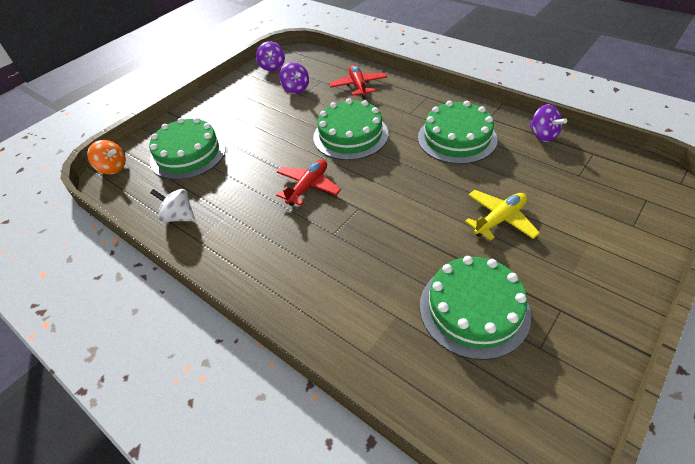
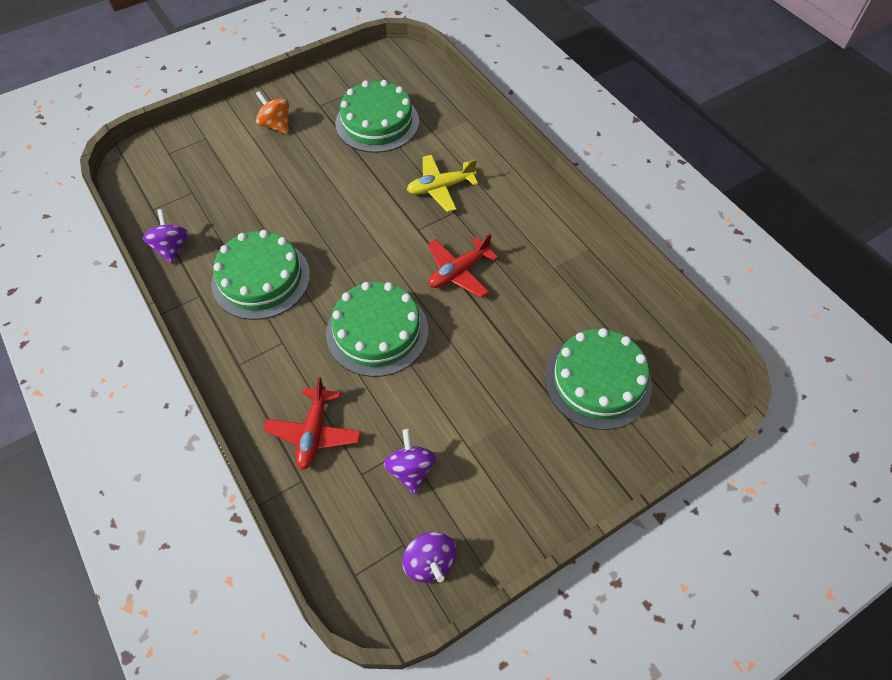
camera: 165 degrees left, 10 degrees up
orange spinning top [87,140,126,174] -> orange spinning top moved to [256,91,289,134]
white spinning top [150,189,195,222] -> none
purple spinning top [256,41,285,72] -> purple spinning top turned 150 degrees clockwise [402,532,457,583]
yellow plane [465,190,540,240] -> yellow plane moved to [407,155,478,212]

